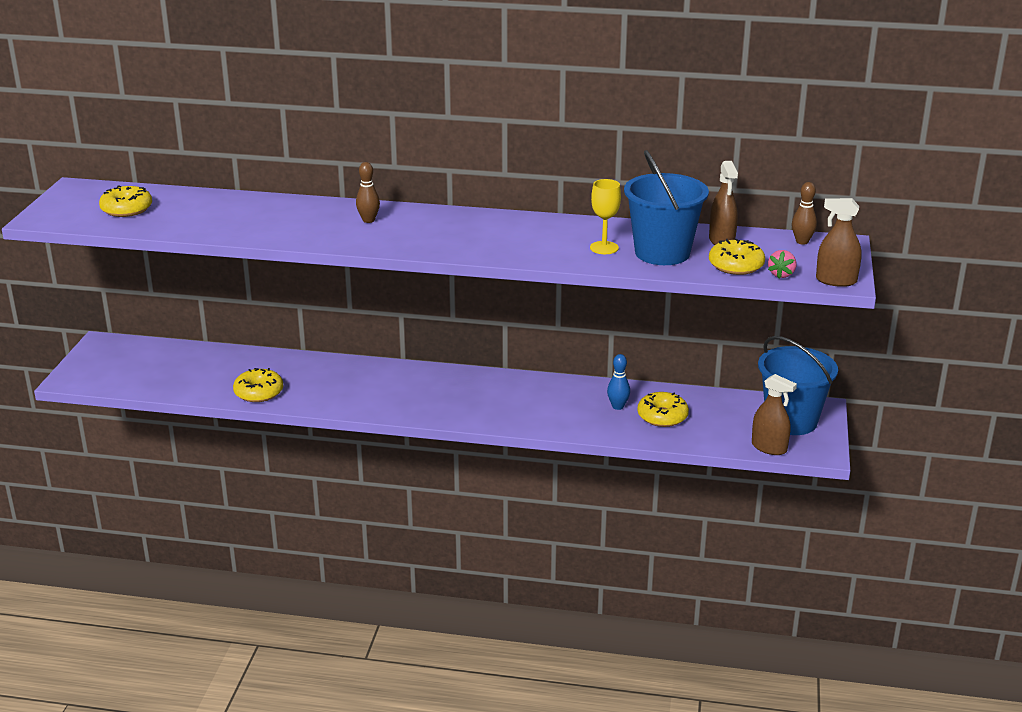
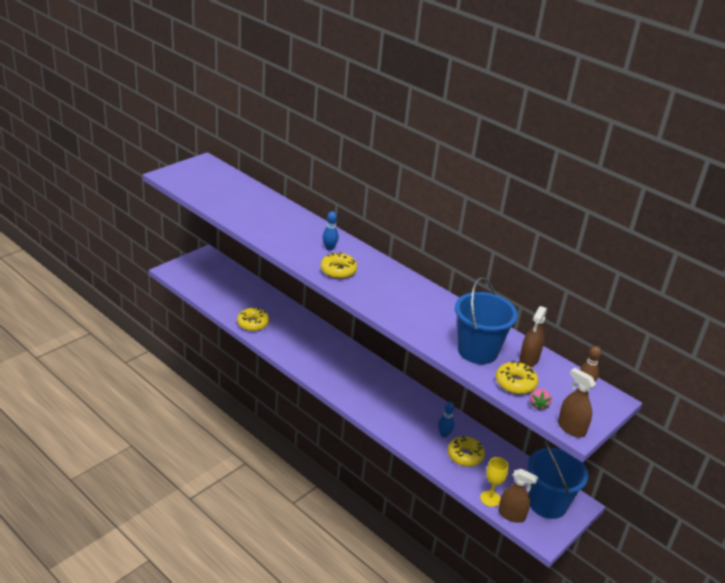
camera: 30 degrees right, 5 degrees up
yellow donut [99,185,152,217] -> yellow donut moved to [321,252,357,279]
brown bowling pin [356,162,380,223] -> blue bowling pin [322,211,339,250]
yellow goblet [590,179,621,254] -> yellow goblet moved to [480,457,509,507]
brown spray bottle [752,374,797,455] -> brown spray bottle turned 45 degrees counterclockwise [498,469,538,523]
pink strawberry [768,250,796,278] -> pink strawberry turned 45 degrees counterclockwise [530,388,552,411]

